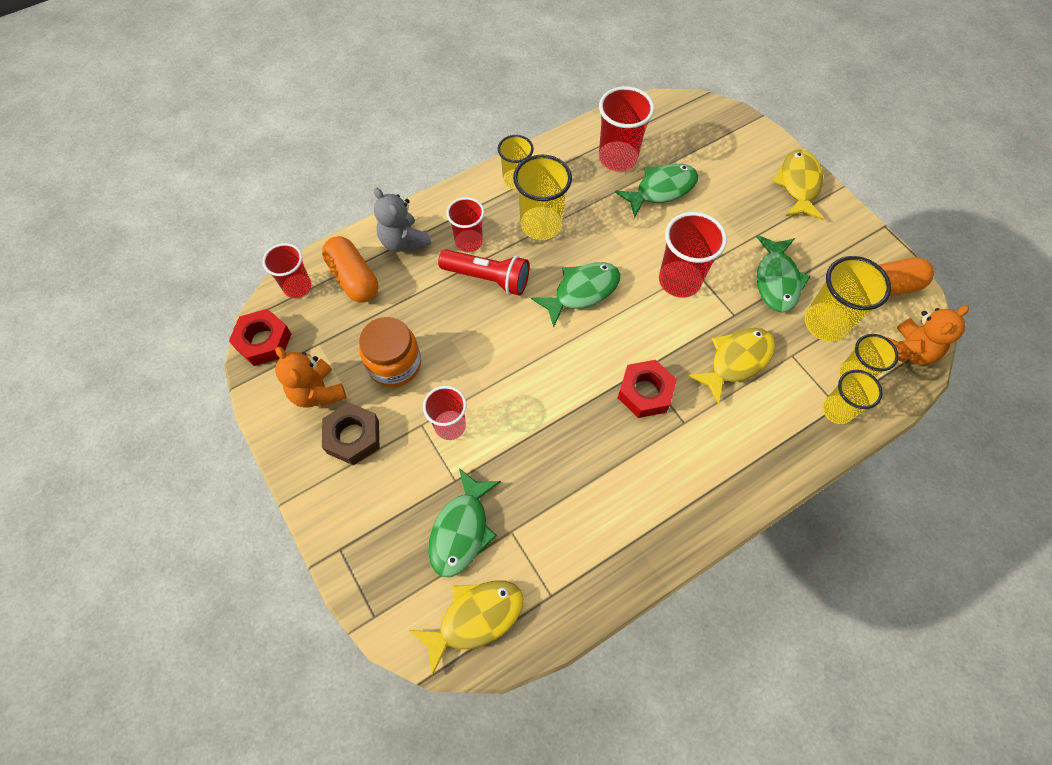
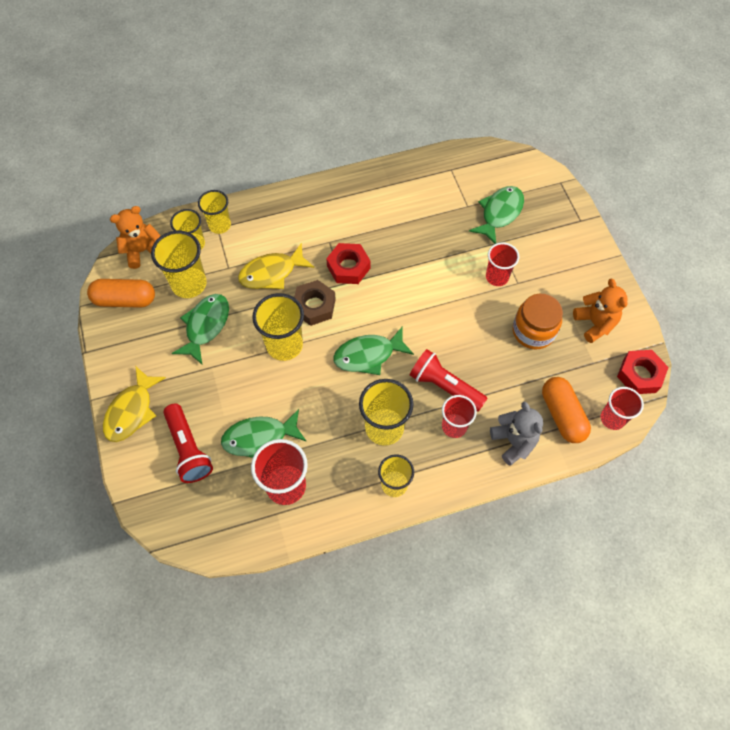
camera: 165 degrees left, 0 degrees up
brown nut [322,402,379,465] -> brown nut moved to [294,280,336,326]
yellow fish [409,580,523,676] -> none
red cup [659,212,727,297] -> yellow cup [252,293,304,361]
none -> red flashlight [163,403,213,483]

